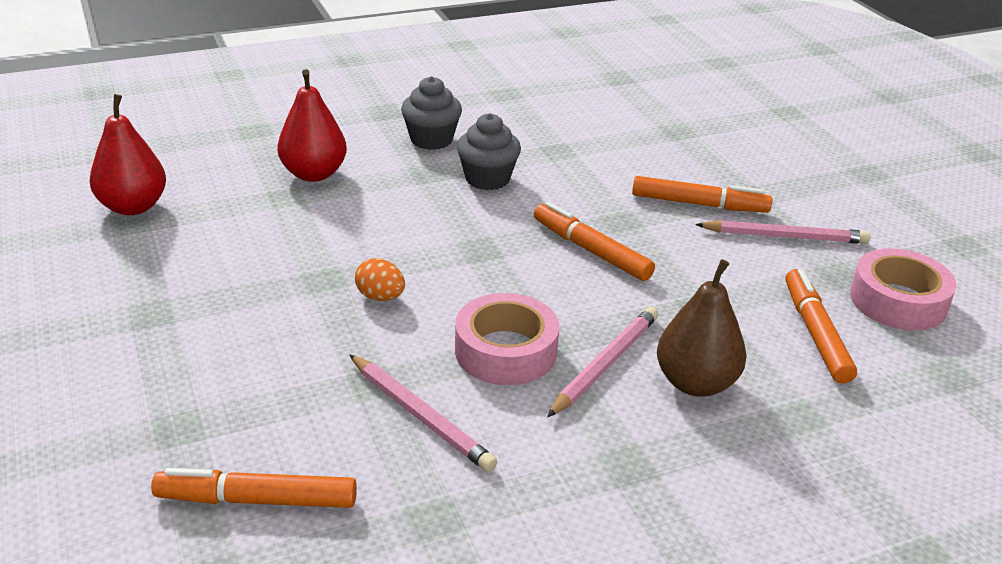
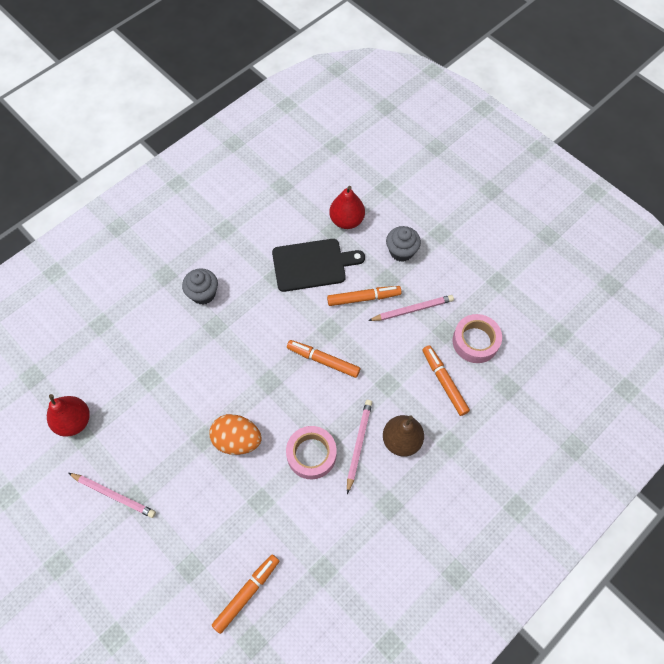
camera: 20 degrees left, 30 degrees up
orange marker [151,468,357,508] -> orange marker turned 150 degrees clockwise [212,554,279,634]
red pear [277,69,347,182] -> red pear moved to [329,186,365,229]
pink pencil [349,354,497,472] -> pink pencil moved to [68,473,156,518]
orange egg [355,258,405,301] -> orange egg [209,414,262,455], size x1.84
grey cupcake [457,113,521,190] -> grey cupcake moved to [386,226,421,262]
none -> black cutting board [272,239,365,292]

